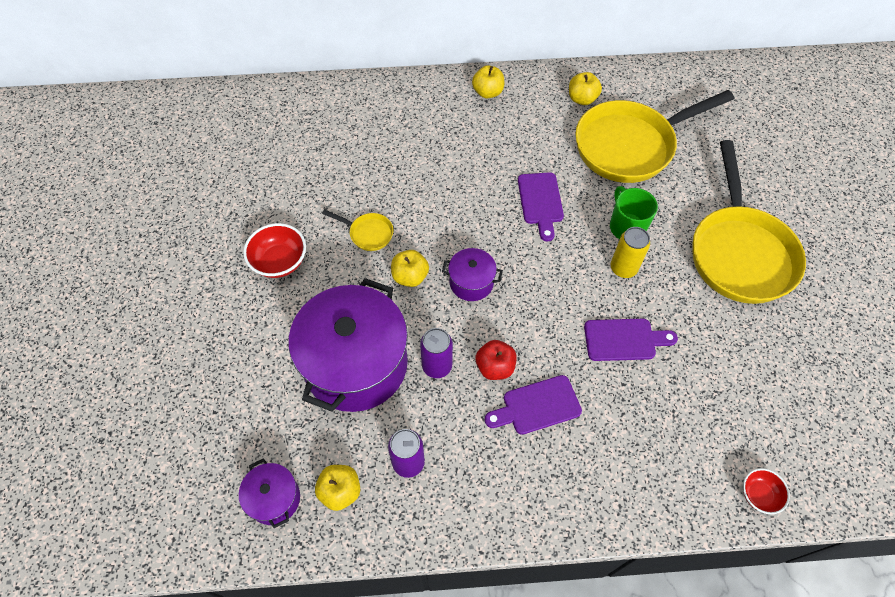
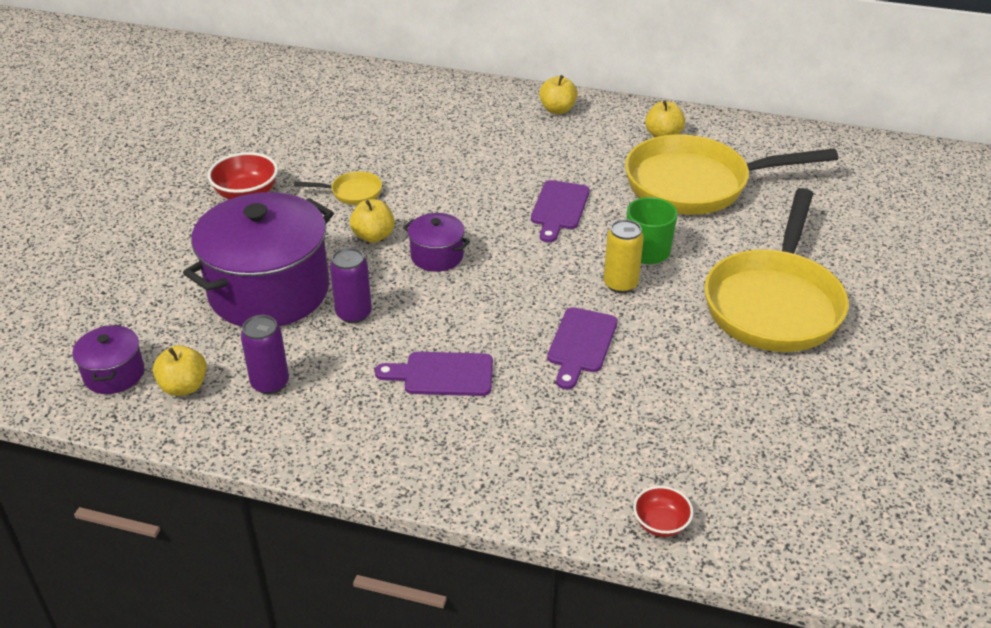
camera: 20 degrees right, 20 degrees down
yellow pan [322,210,393,251] -> yellow pan turned 45 degrees counterclockwise [294,171,382,205]
red apple [476,340,517,380] -> none
purple cutting board [584,319,678,361] -> purple cutting board turned 90 degrees clockwise [547,307,618,389]

